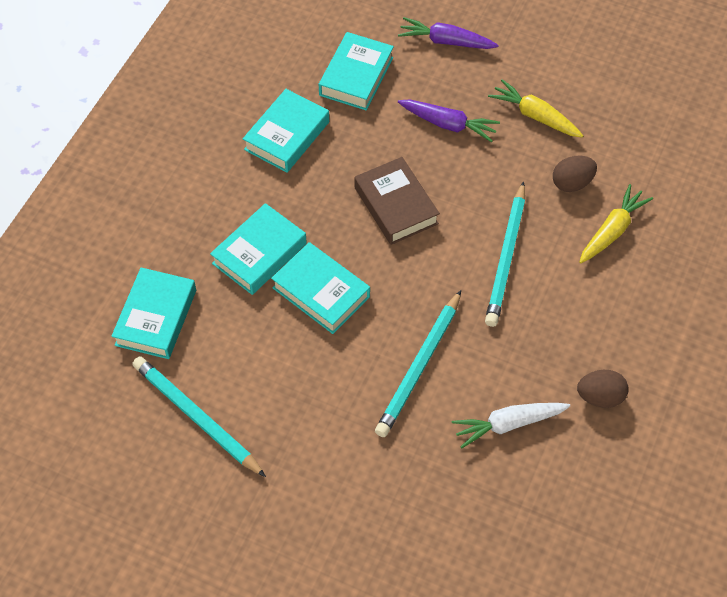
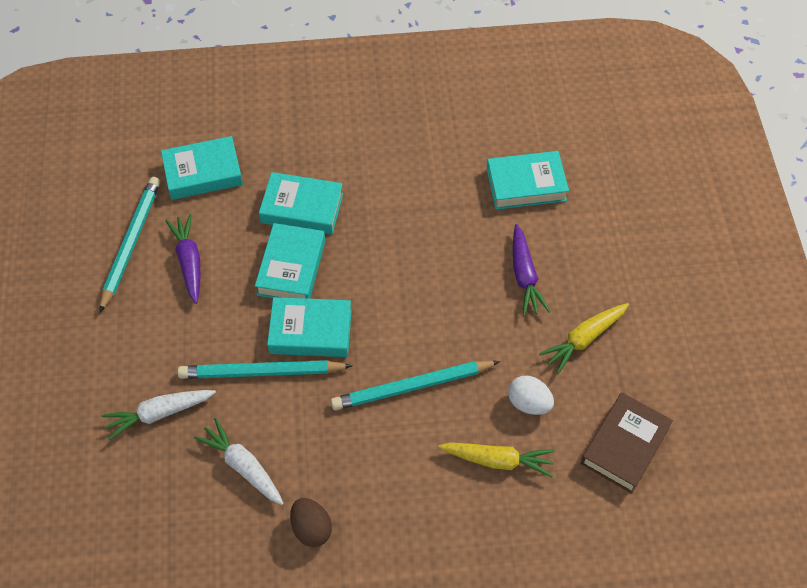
camera: 60 degrees right, 0 degrees up
turquoise book [243,89,329,173] -> turquoise book moved to [267,297,352,357]
brown book [354,157,440,245] -> brown book moved to [581,393,673,493]
purple carrot [398,17,499,49] -> purple carrot moved to [165,214,200,304]
yellow carrot [488,79,583,138] -> yellow carrot turned 135 degrees counterclockwise [539,303,629,374]
brown egg [553,155,597,192] -> white egg [508,376,554,415]
none -> white carrot [101,390,216,440]

